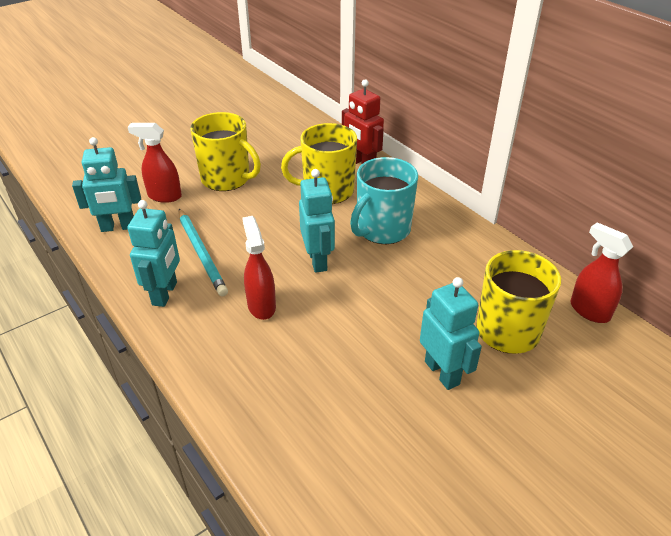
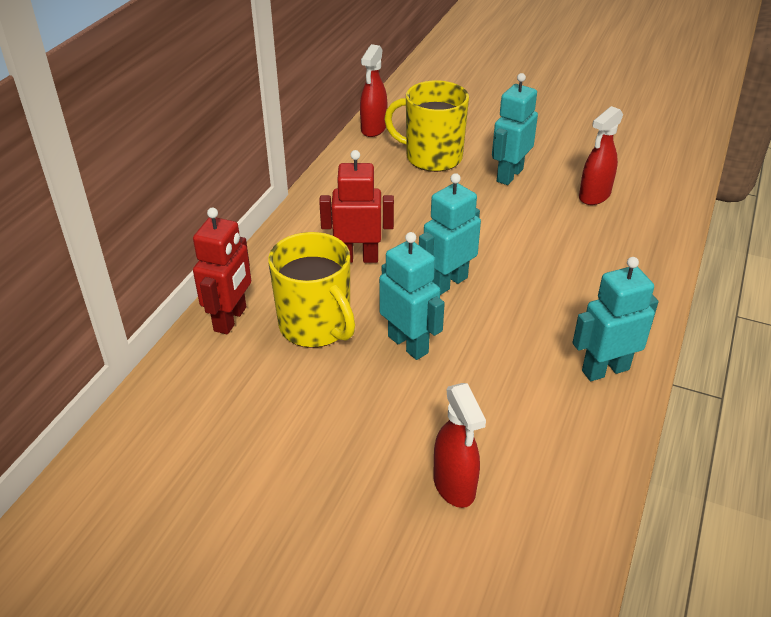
camera: 120 degrees left, 0 degrees up
turquoise robot [72,137,141,232] -> turquoise robot moved to [379,232,445,360]
turquoise pencil [179,209,228,297] -> none
yellow mug [190,112,261,191] -> none
red spray bottle [242,216,276,320] -> red spray bottle moved to [579,106,623,205]
turquoise mug [350,157,418,244] -> red robot [319,150,394,263]

